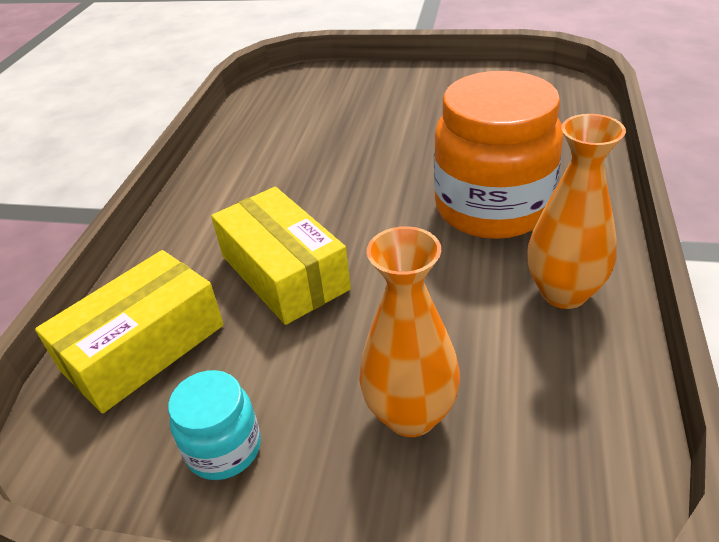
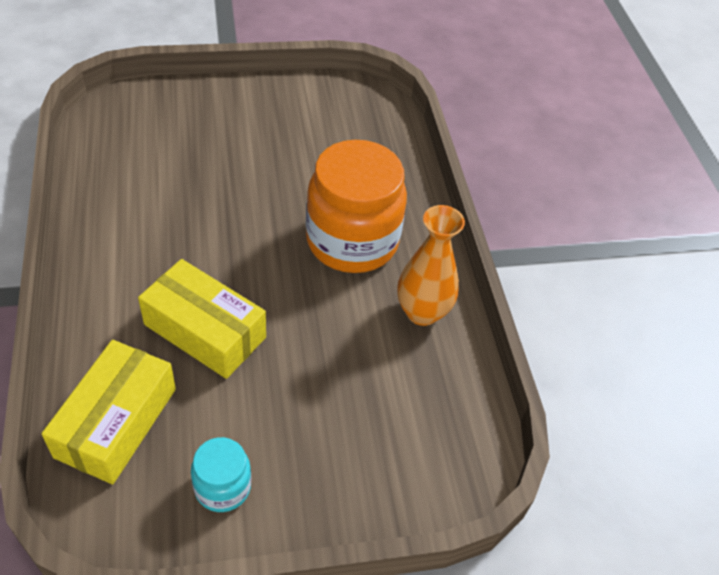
camera: 30 degrees left, 10 degrees up
orange vase [359,226,460,437] -> none

